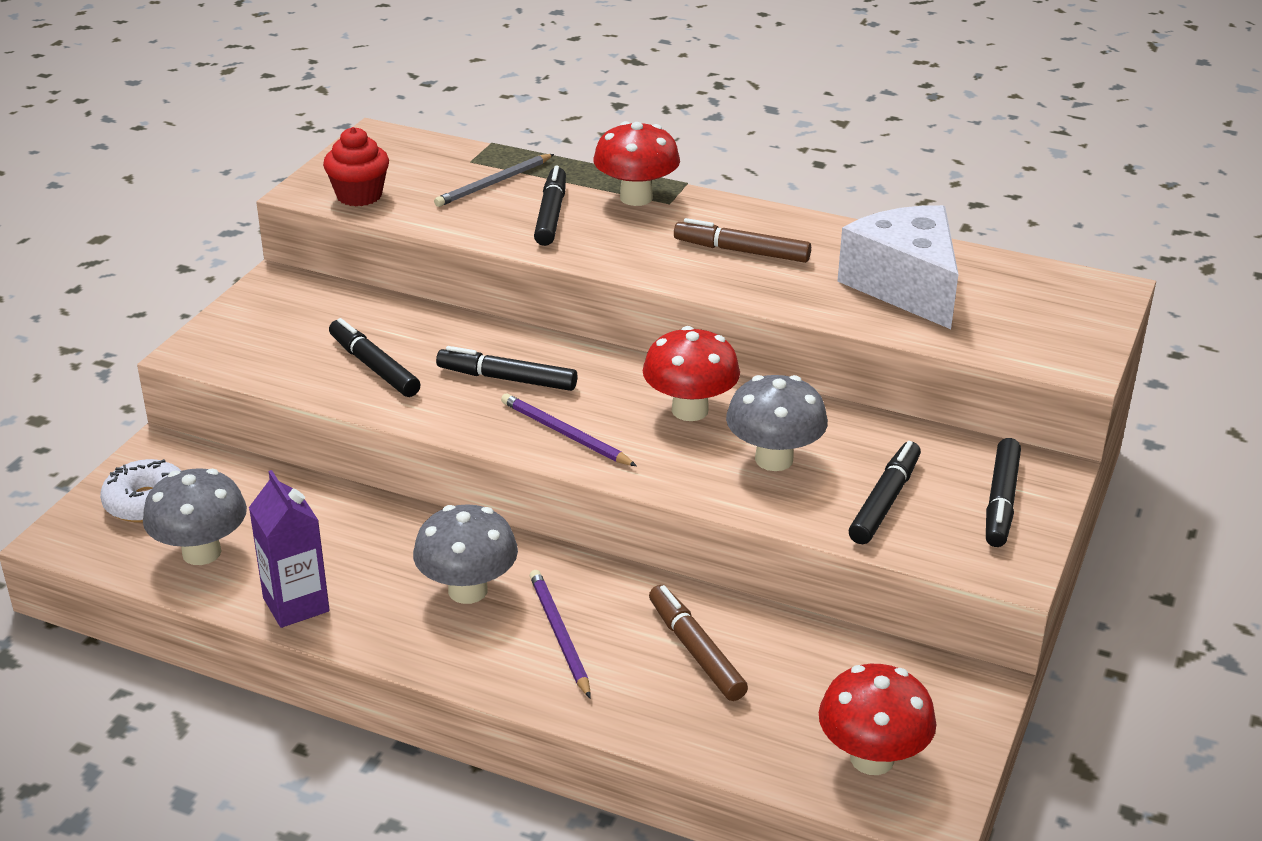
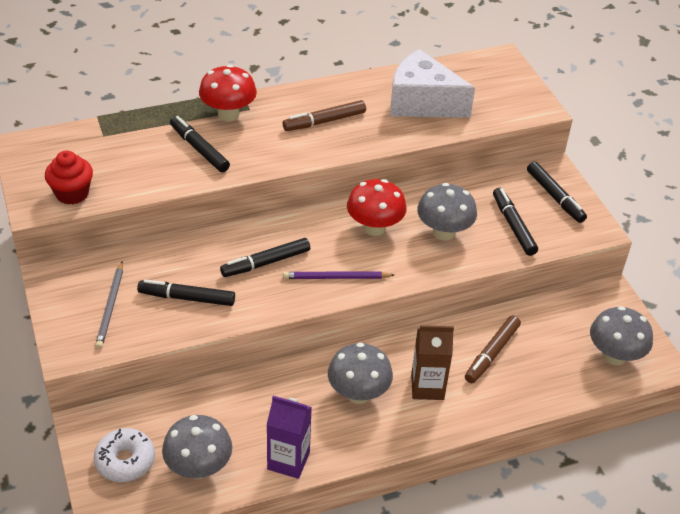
camera: 45 degrees left, 10 degrees up
grey pencil [434,154,554,207] -> grey pencil moved to [95,261,123,349]
purple pencil [530,570,591,698] -> brown carton [411,325,454,400]
brown marker [649,585,748,701] -> brown marker turned 75 degrees counterclockwise [465,316,521,383]
red mushroom [819,664,936,775] -> grey mushroom [590,306,653,365]

